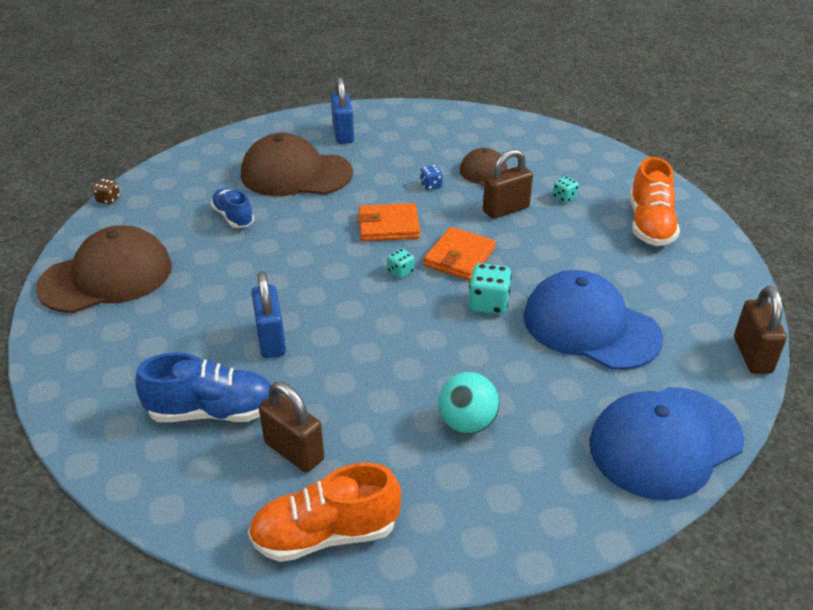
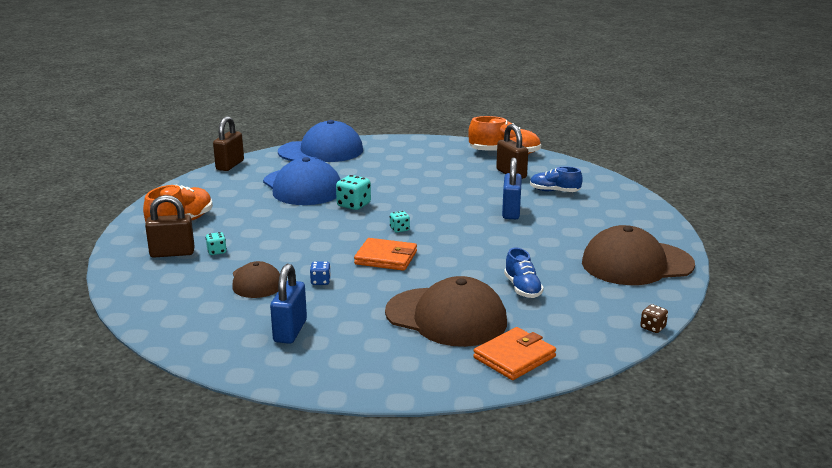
camera: 160 degrees left, 15 degrees down
blue shoe [135,353,271,422] -> blue shoe [530,166,583,192], size x0.65
blue padlock [331,77,354,144] -> blue padlock moved to [270,264,307,344]
orange wallet [423,227,496,280] -> orange wallet moved to [473,327,556,380]
turquoise ball [438,372,500,434] -> none
brown padlock [483,149,533,219] -> brown padlock moved to [145,195,194,258]

